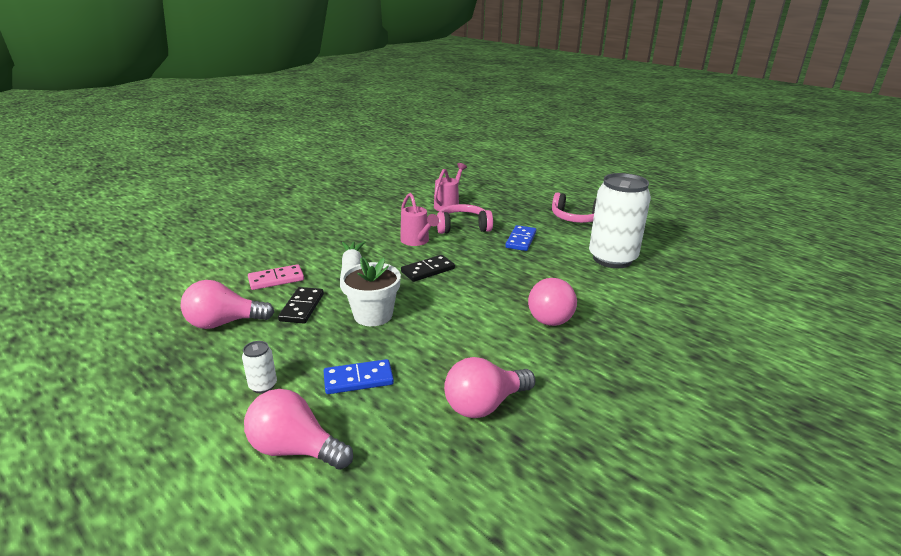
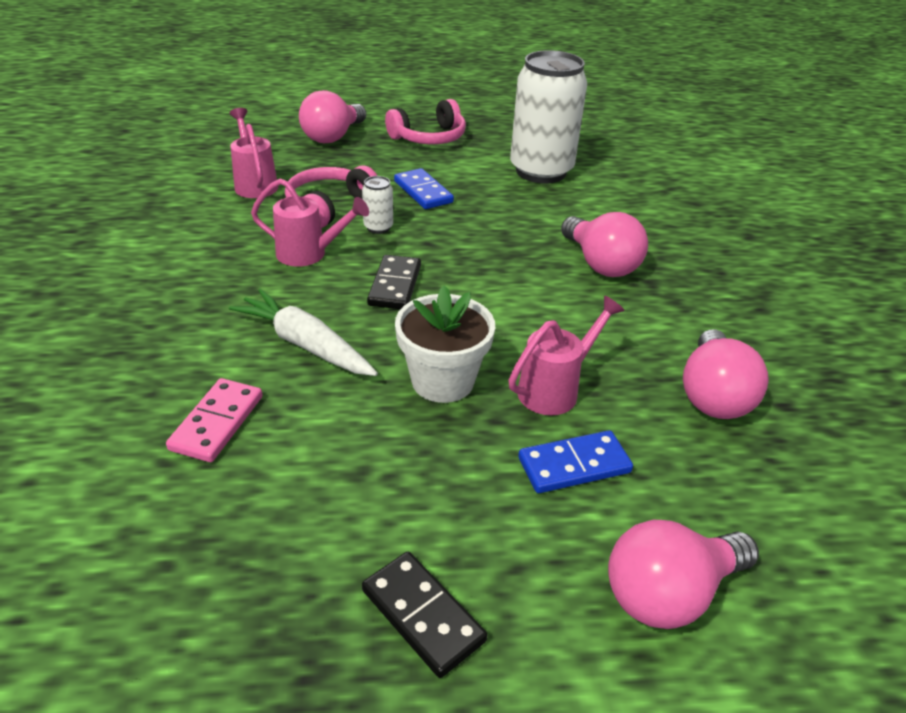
camera: 50 degrees left, 10 degrees up
pink light bulb [180,280,274,329] -> pink light bulb moved to [299,90,366,143]
white can [242,341,277,393] -> white can moved to [362,176,393,234]
black domino [278,287,324,323] -> black domino moved to [362,552,487,678]
blue domino [324,359,394,394] -> blue domino turned 45 degrees clockwise [518,430,633,493]
none -> pink watering can [508,296,625,415]

